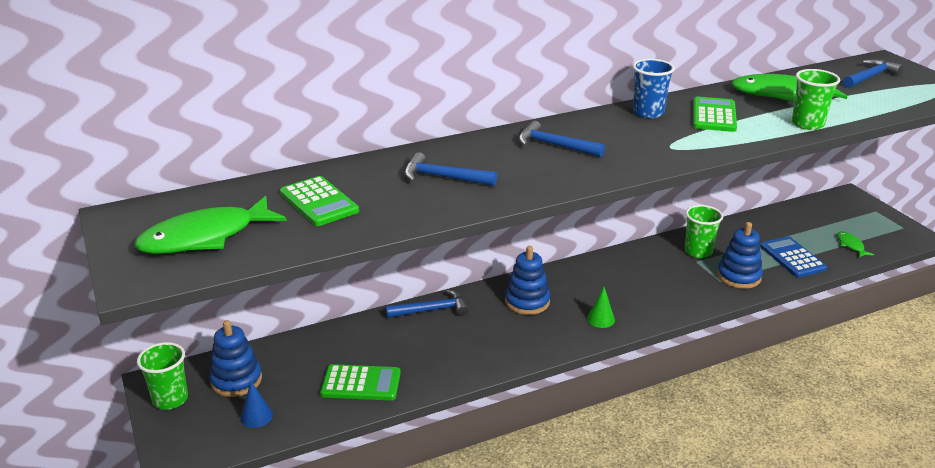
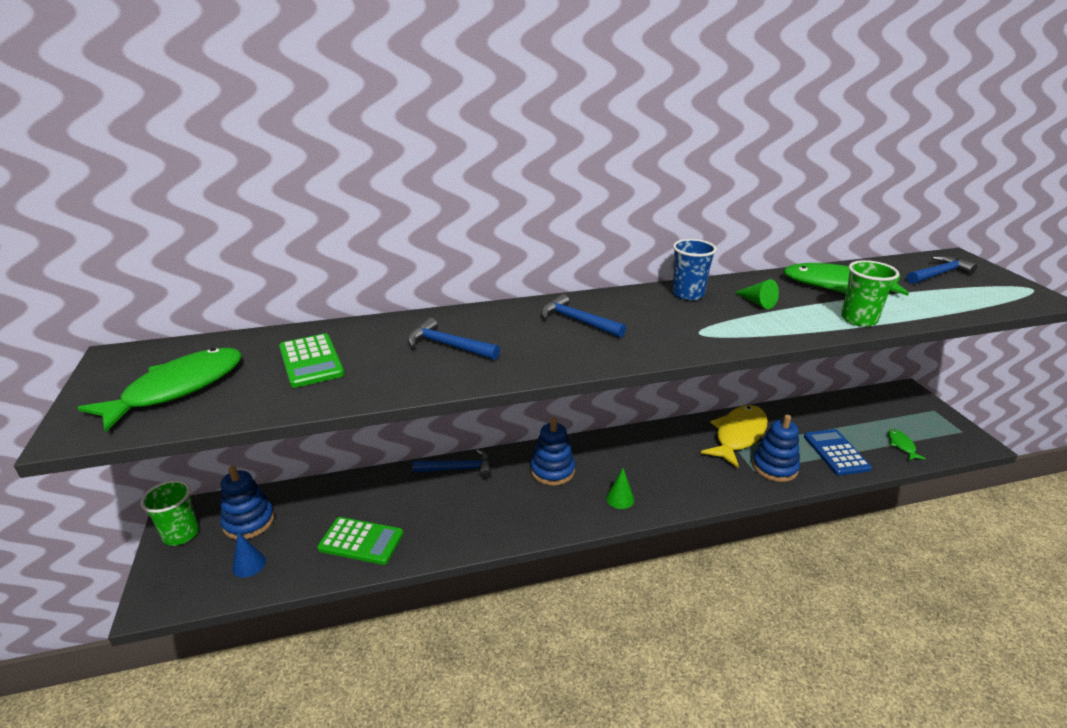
camera: 10 degrees right, 0 degrees up
green fish [135,196,287,254] -> green fish turned 150 degrees clockwise [77,348,242,433]
green cup [685,205,723,258] -> yellow fish [701,405,768,468]
green calculator [693,97,737,132] -> green cone [734,279,779,309]

